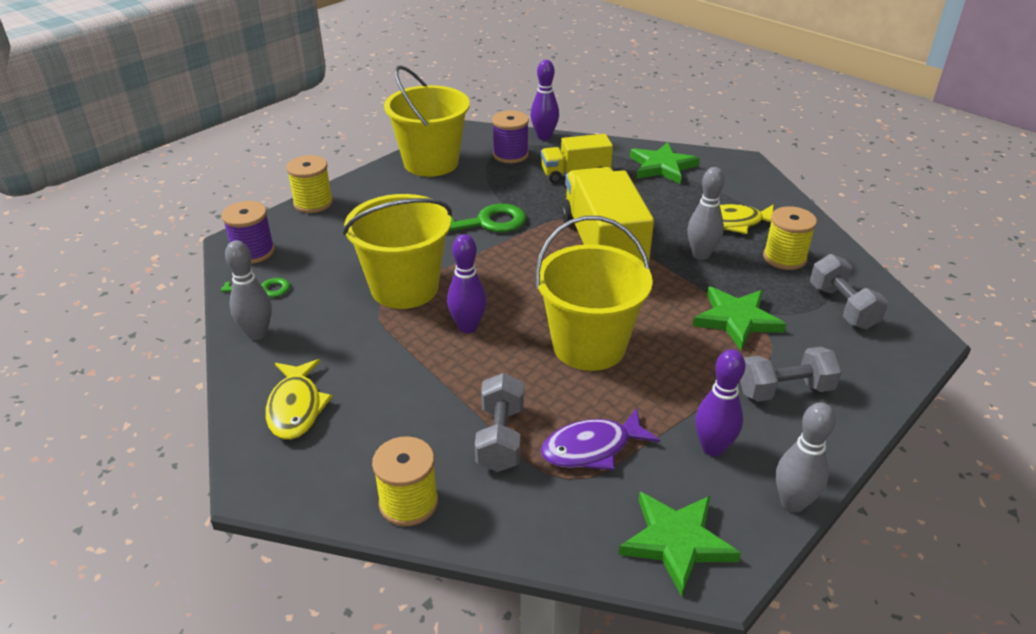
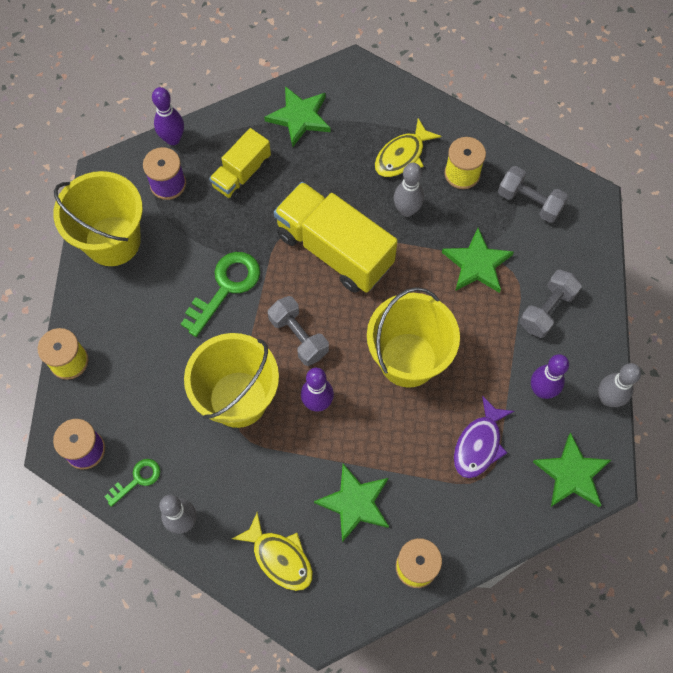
camera: 40 degrees left, 30 degrees up
grey dumbbell [475,373,524,472] -> grey dumbbell moved to [268,296,329,366]
none -> green star [314,464,389,542]

